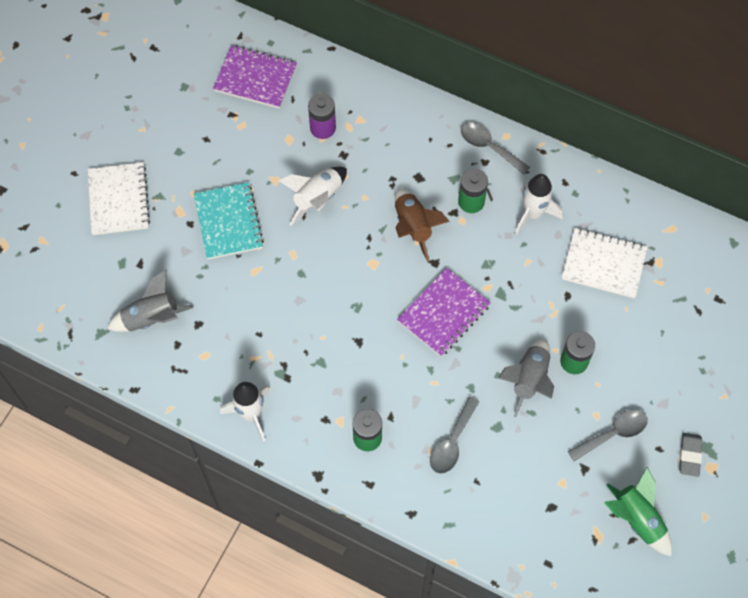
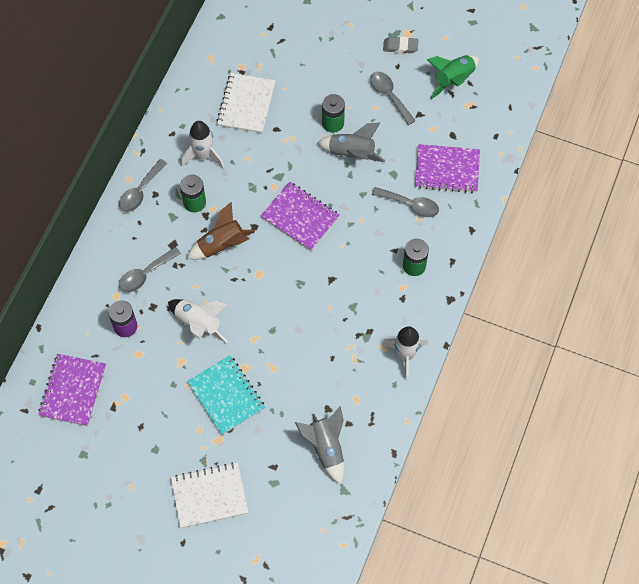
camera: 95 degrees left, 0 degrees up
turquoise notebook [194,182,264,259] -> turquoise notebook turned 75 degrees clockwise [187,355,265,435]
none -> grey spoon [119,247,181,292]
none -> purple notebook [415,144,480,193]

